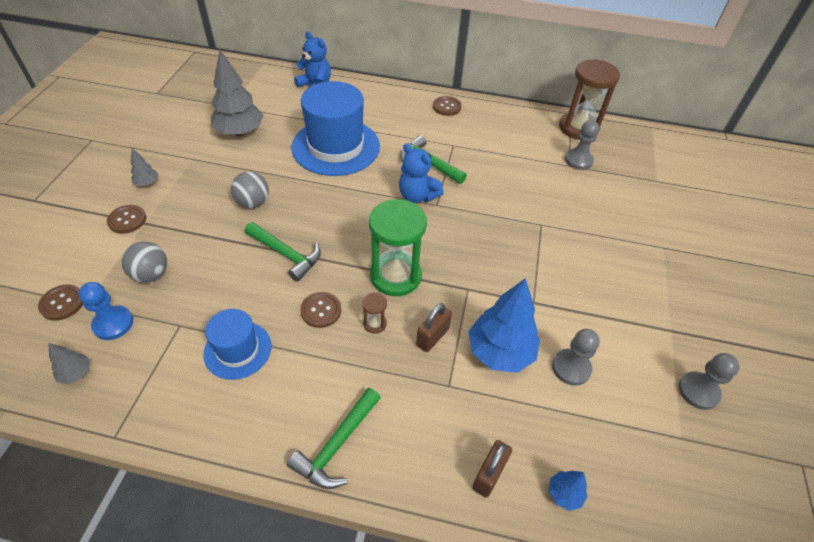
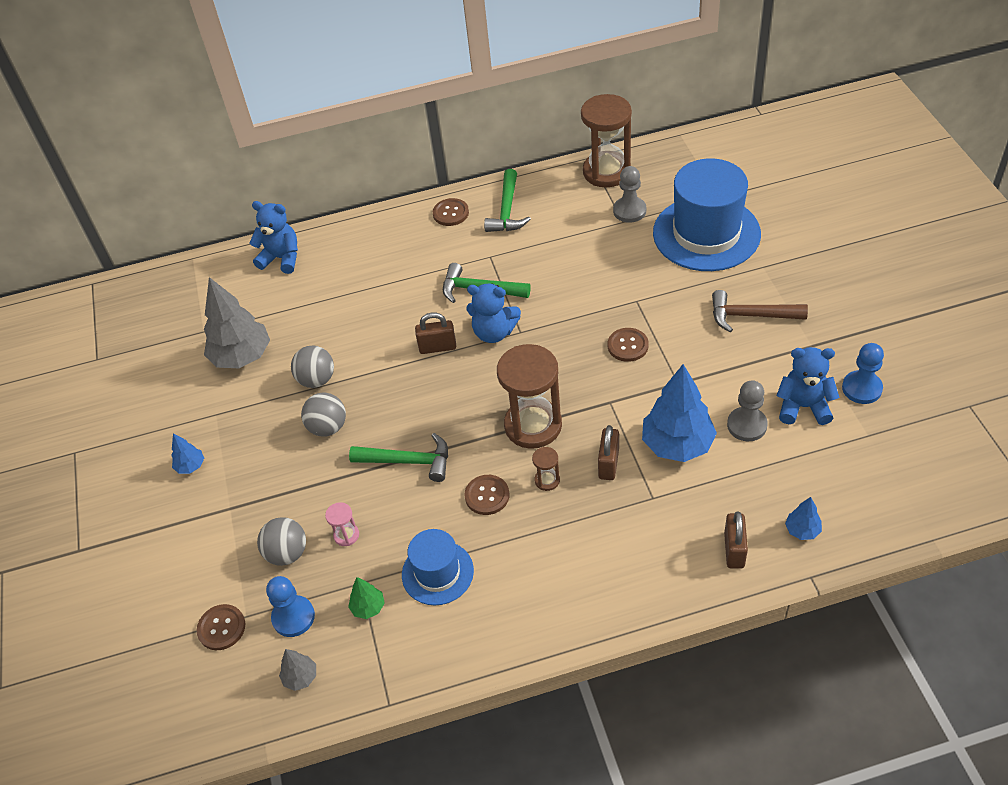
camera: 20 degrees left, 0 degrees up
brown button [107,205,146,234] -> brown button moved to [608,328,649,362]
grey tree [131,148,159,186] -> blue tree [171,433,204,474]
green hammer [287,388,381,489] -> green hammer moved to [484,169,531,232]
blue hat [291,81,380,176] -> blue hat moved to [653,158,761,271]
green hourglass [369,199,427,296] -> brown hourglass [497,344,562,449]
grey pawn [678,353,740,410] -> blue pawn [842,343,884,404]
none -> grey ball [291,345,334,388]
none -> pink hourglass [325,502,359,546]
none -> green tree [348,577,385,619]
none -> brown padlock [415,312,456,354]
none -> brown hammer [712,290,808,332]
none -> blue teddy bear [776,347,839,425]

